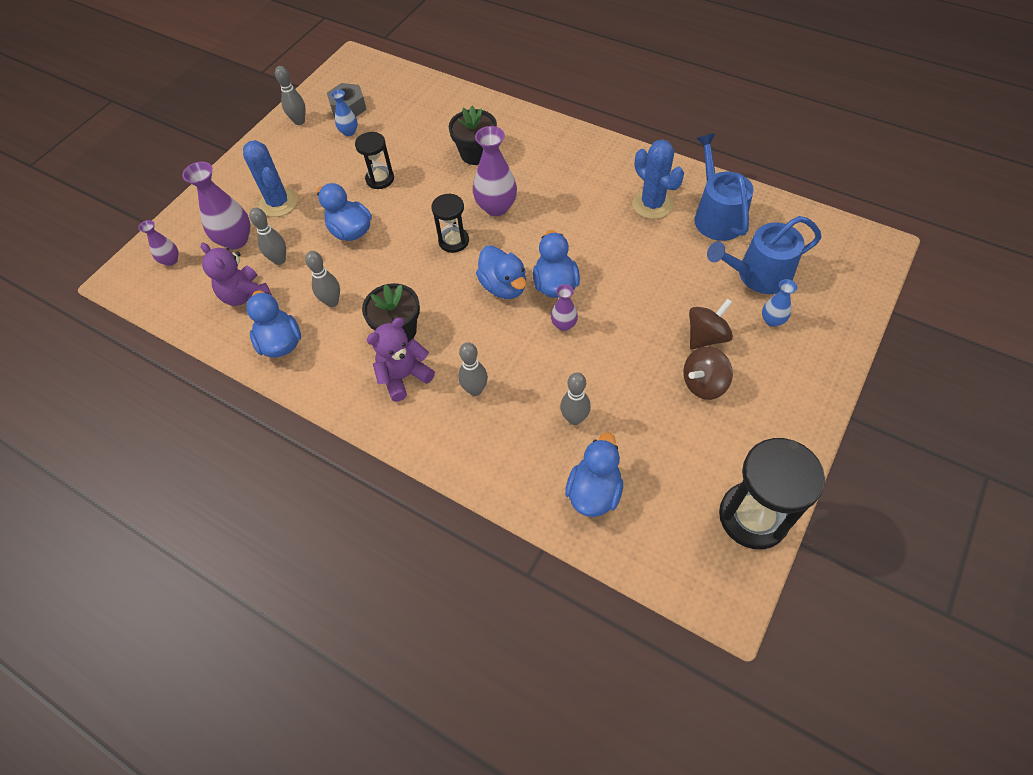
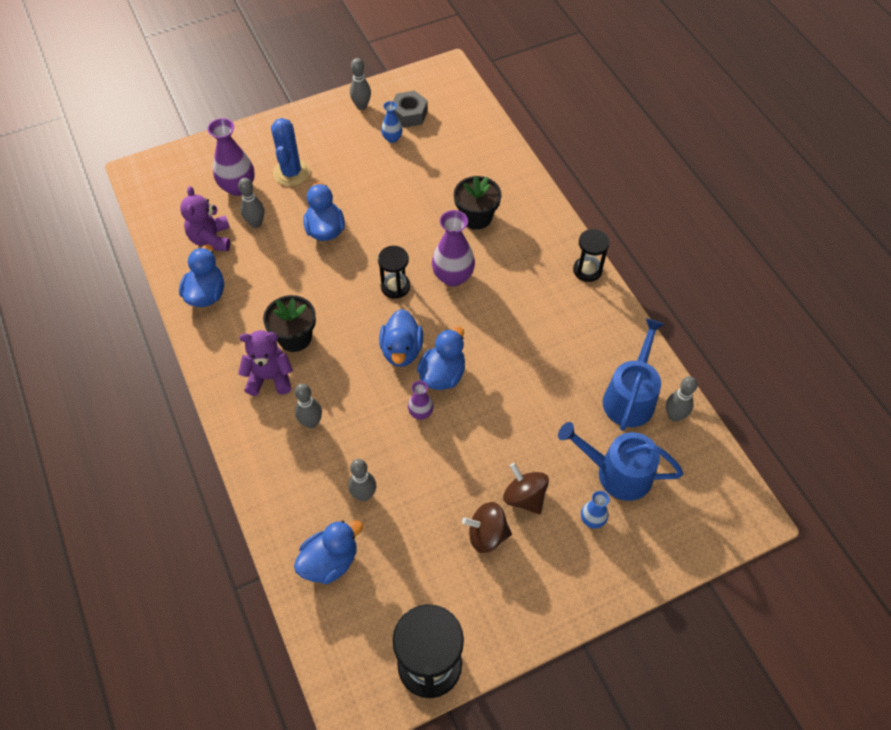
camera: 30 degrees right, 0 degrees up
purple vase [138,220,179,266] -> none
grey bowling pin [305,251,340,307] -> grey bowling pin moved to [666,376,698,421]
black hourglass [355,132,394,189] -> black hourglass moved to [573,229,610,282]
blue cactus [632,139,684,219] -> none
brown spinning top [689,298,733,350] -> brown spinning top turned 120 degrees counterclockwise [503,463,549,515]

